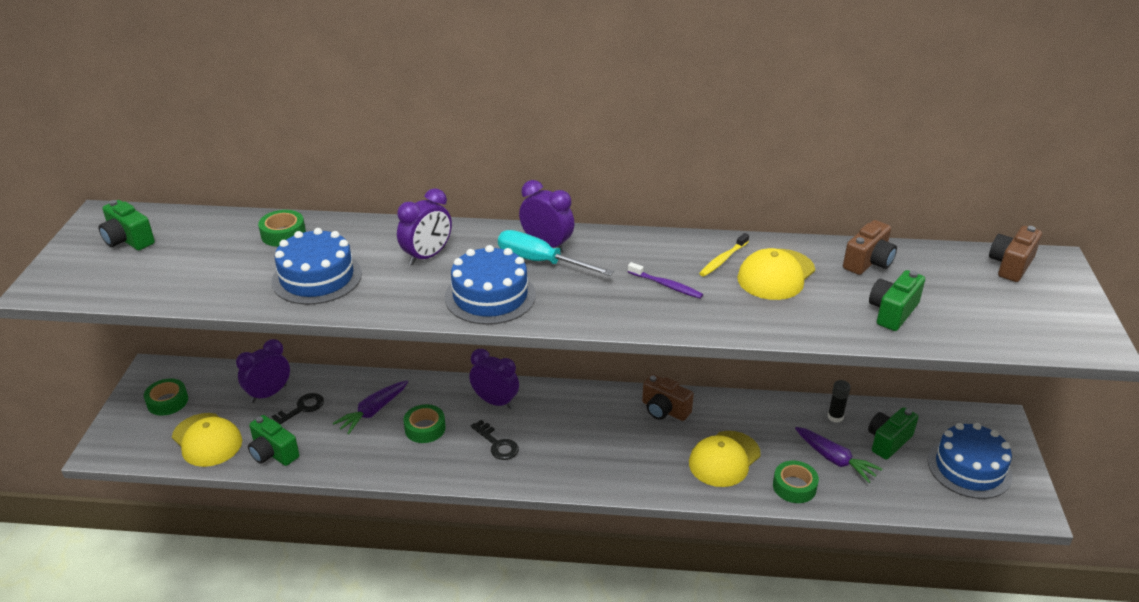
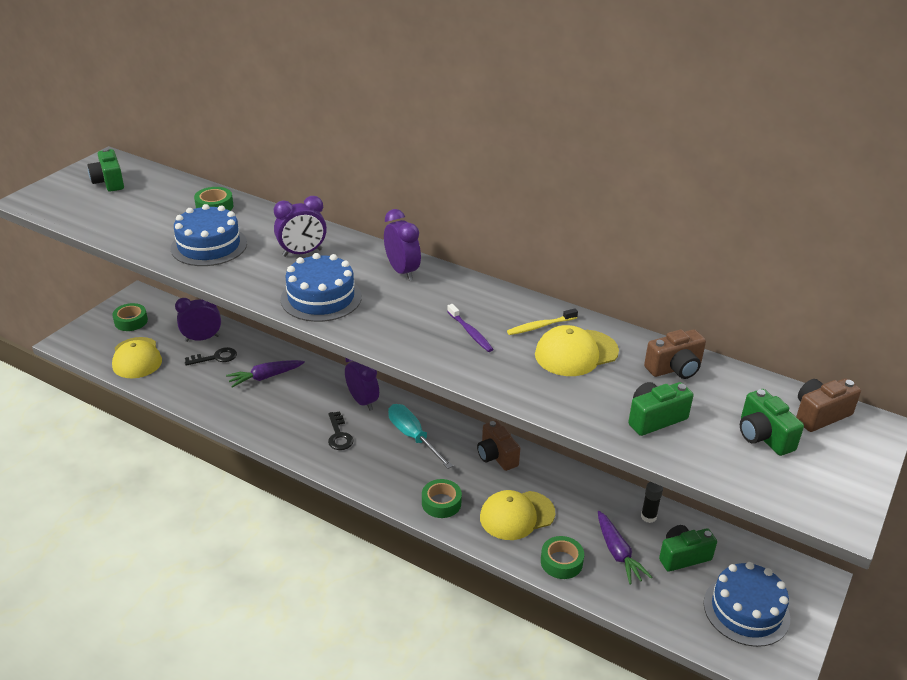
camera: 25 degrees right, 0 degrees up
green camera [248,415,300,466] -> green camera moved to [740,389,804,456]
green tape [403,404,446,443] -> green tape moved to [422,479,462,518]
turquoise screwdriver [498,230,614,276] -> turquoise screwdriver moved to [388,404,453,469]

